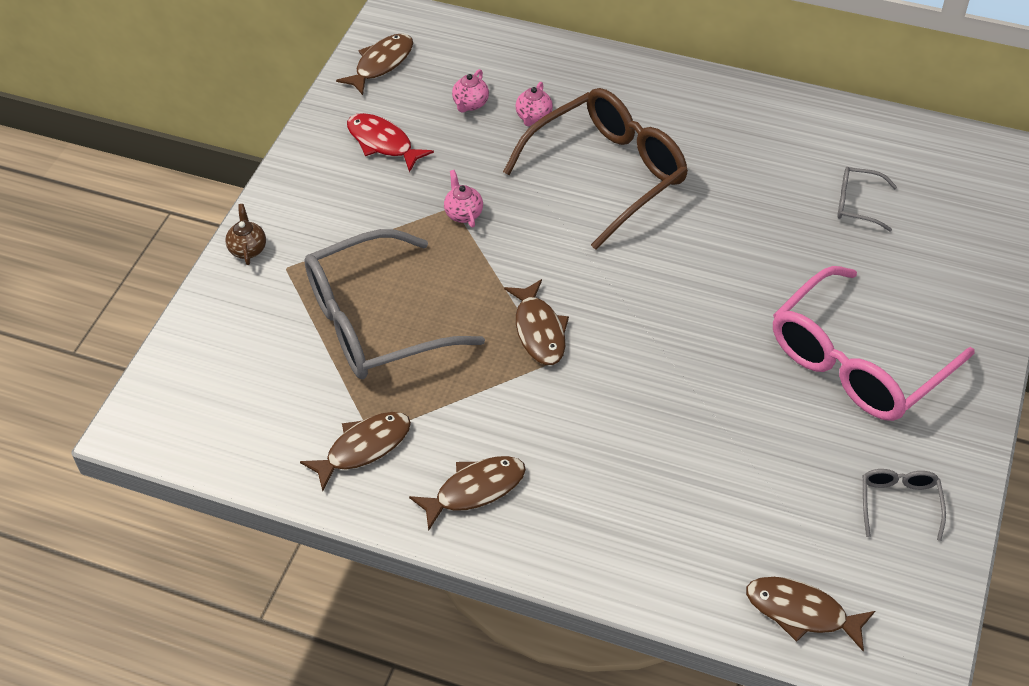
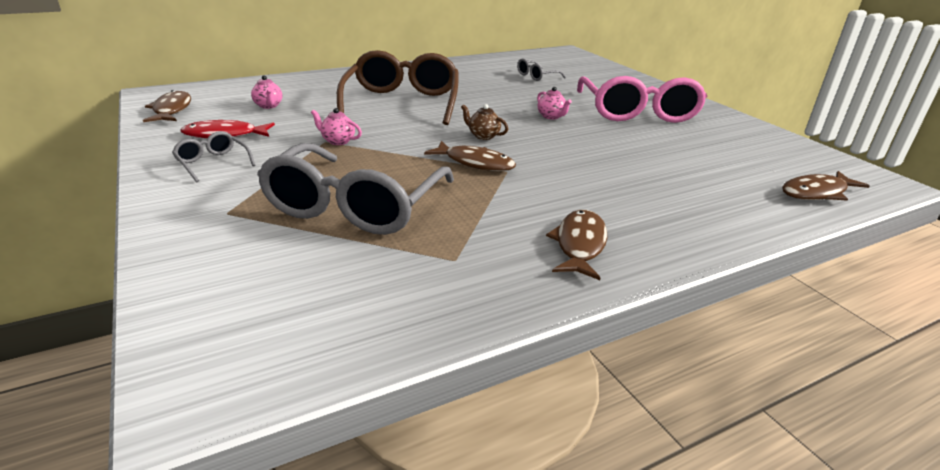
camera: 50 degrees left, 20 degrees down
brown teapot [225,204,266,265] -> brown teapot moved to [461,104,508,140]
brown fish [300,412,411,491] -> none
pink teapot [516,82,553,126] -> pink teapot moved to [537,87,572,120]
grey glasses [863,469,946,541] -> grey glasses moved to [172,131,256,182]

